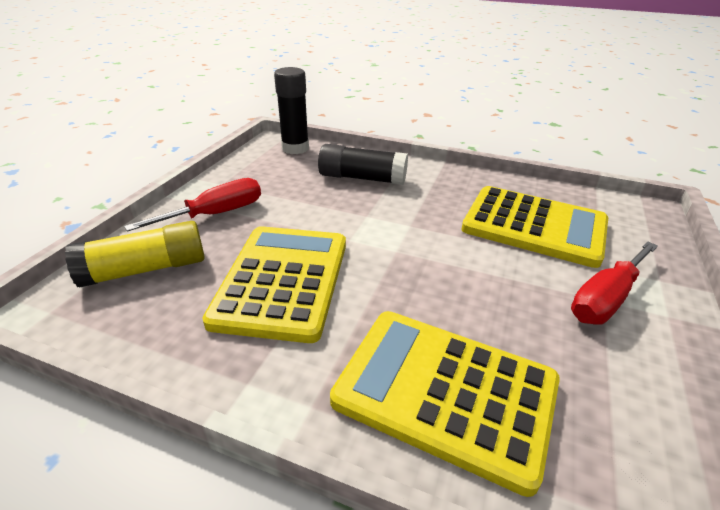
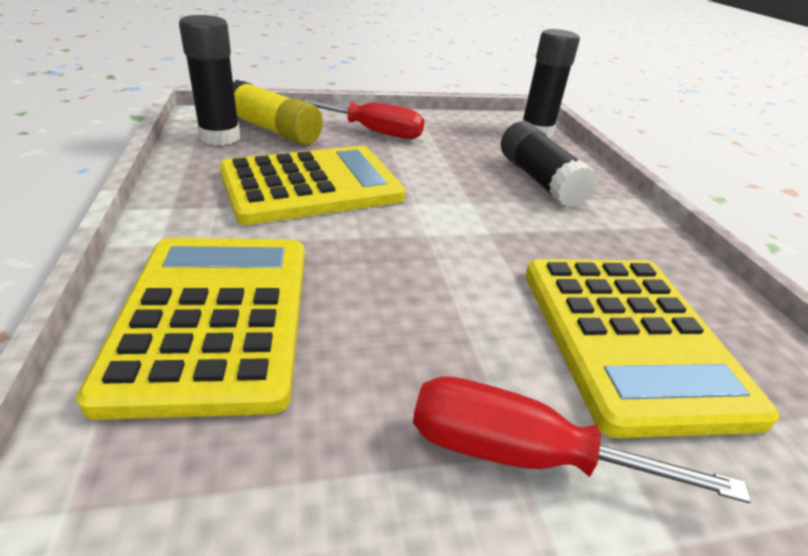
camera: 55 degrees right, 0 degrees up
none -> black glue stick [179,15,240,145]

